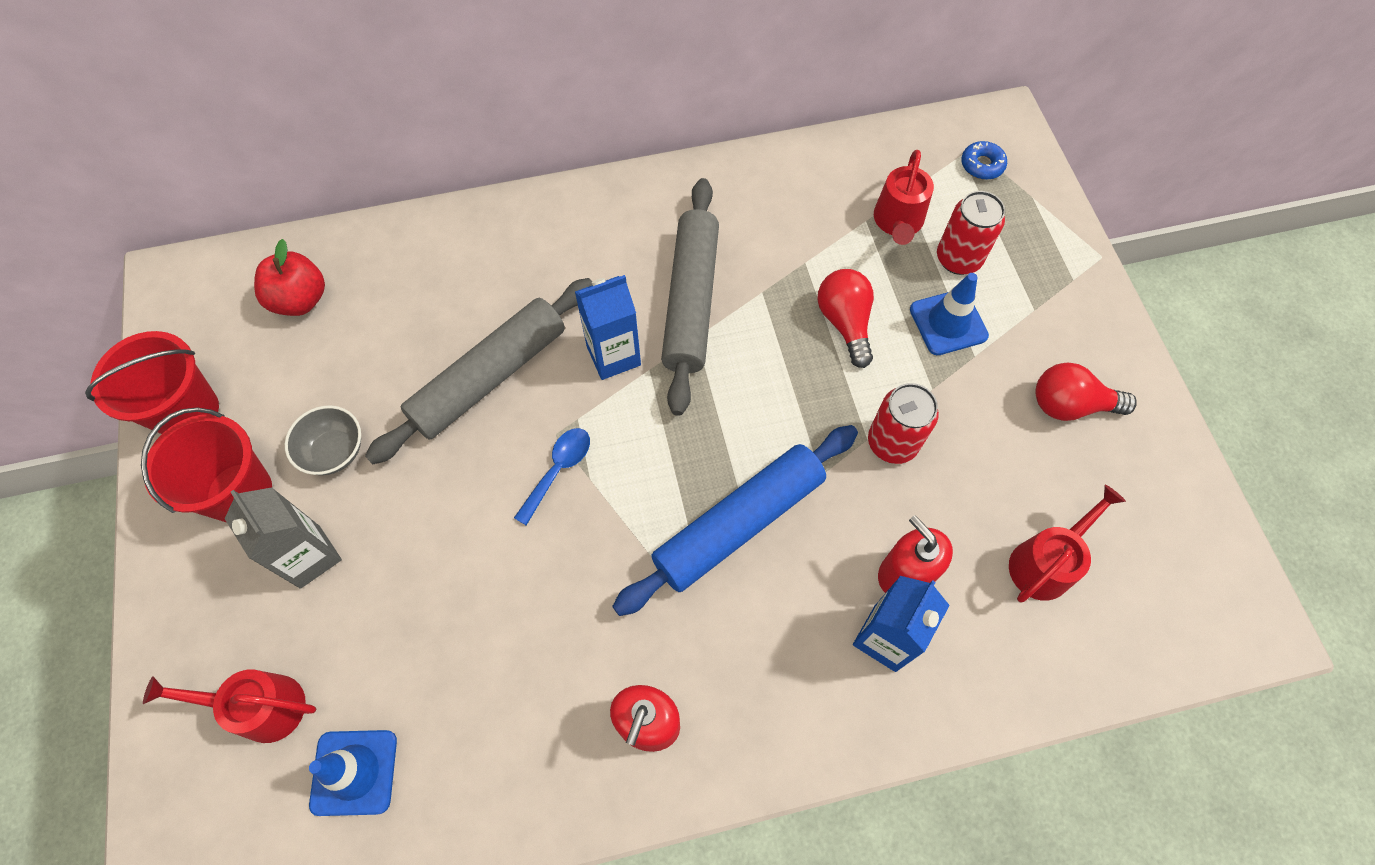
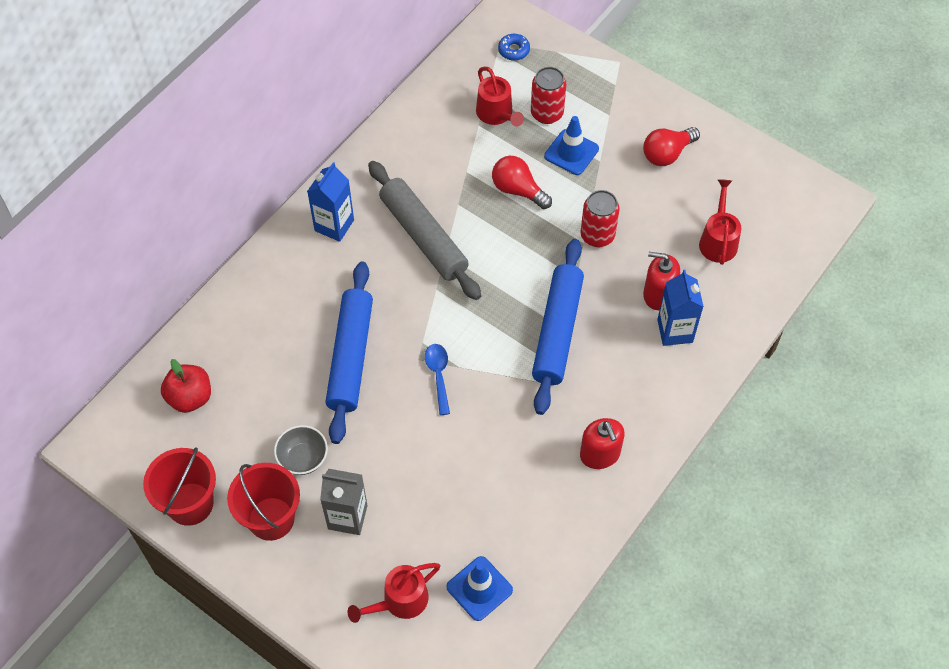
camera: 40 degrees left, 5 degrees down
grey rolling pin [365,278,592,465] -> blue rolling pin [325,261,373,444]
blue carton [575,275,641,380] -> blue carton moved to [307,162,354,242]

